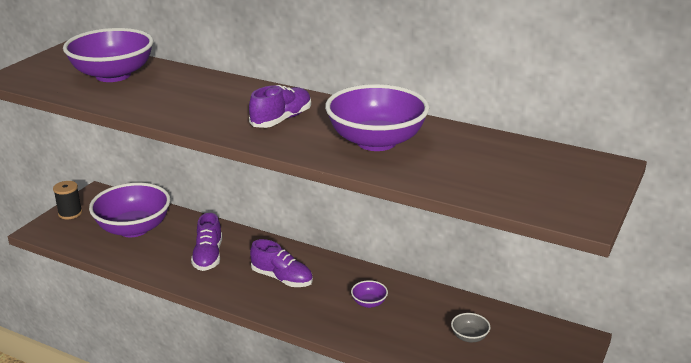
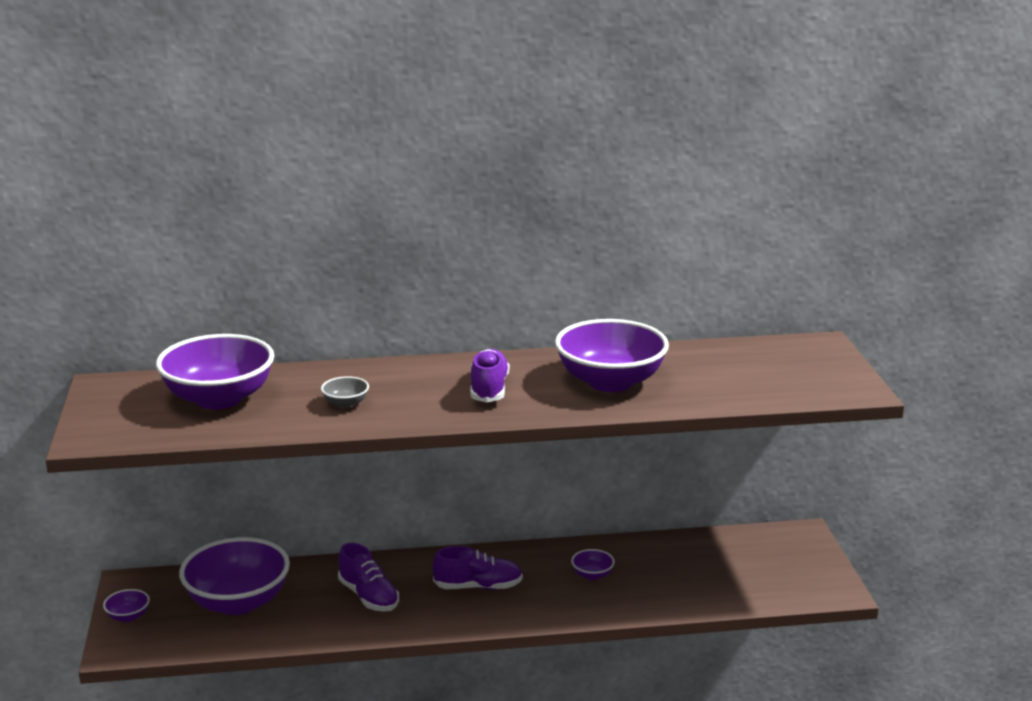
camera: 35 degrees left, 5 degrees down
black spool [53,181,82,219] -> purple bowl [103,589,150,622]
grey bowl [451,313,490,342] -> grey bowl moved to [321,376,369,408]

